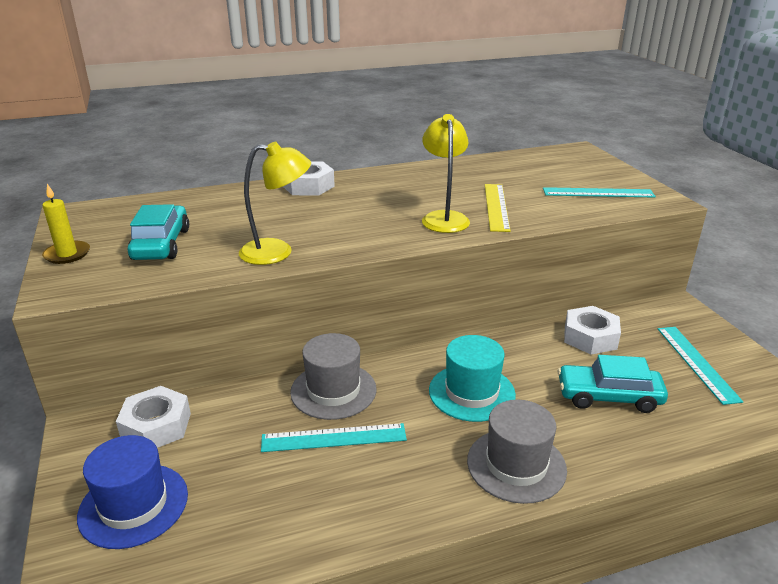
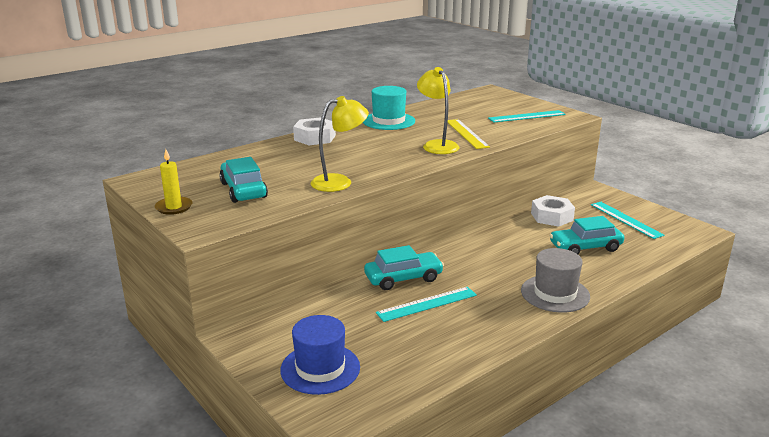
camera: 20 degrees left, 5 degrees down
white nut [116,386,191,448] -> none
grey hat [290,333,376,420] -> turquoise car [364,245,444,290]
turquoise hat [429,335,516,422] -> turquoise hat moved to [363,86,415,130]

